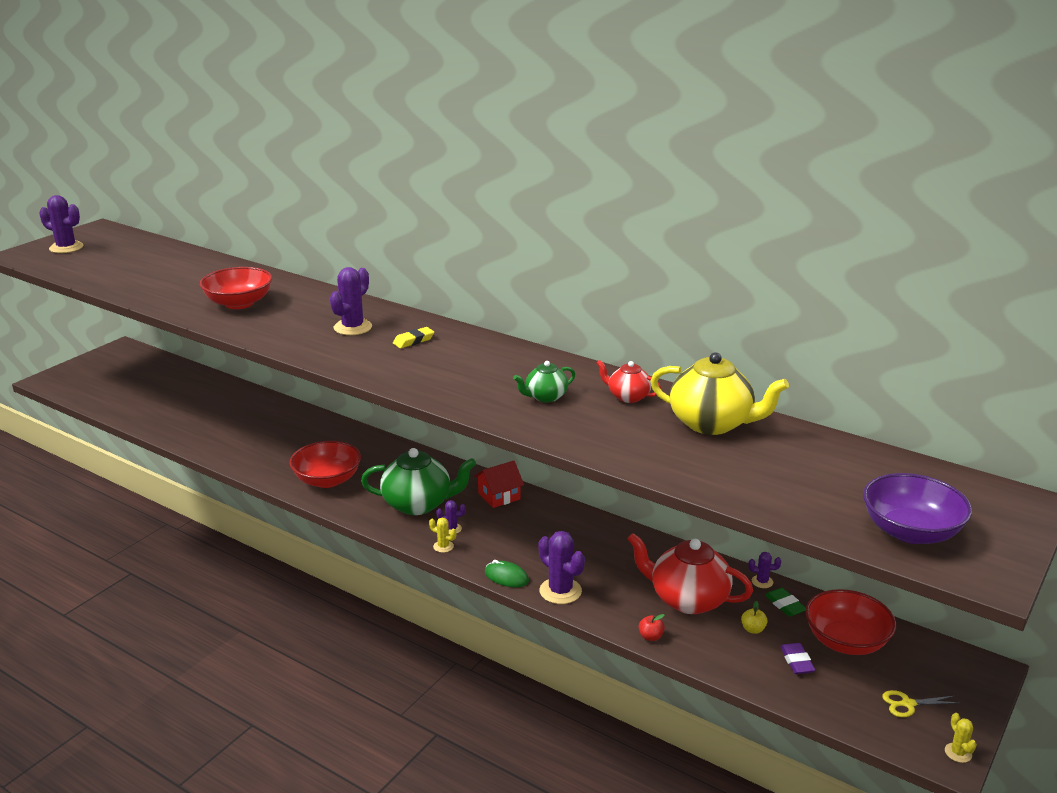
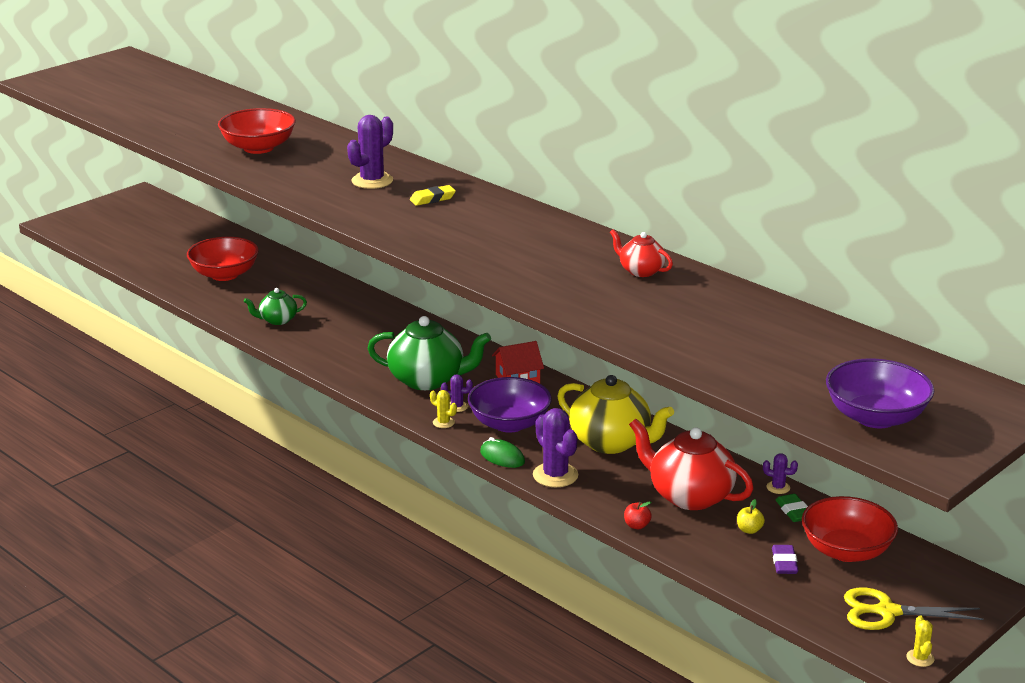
camera: 10 degrees right, 0 degrees up
purple cactus [39,195,84,253] -> none
red bowl [289,441,361,488] -> red bowl moved to [187,237,259,281]
green teapot [513,361,575,402] -> green teapot moved to [244,288,307,325]
yellow teapot [651,352,789,435] -> yellow teapot moved to [557,375,674,454]
yellow scissors [882,690,958,717] -> yellow scissors [844,587,983,630], size x1.71
none -> purple bowl [468,377,552,433]

